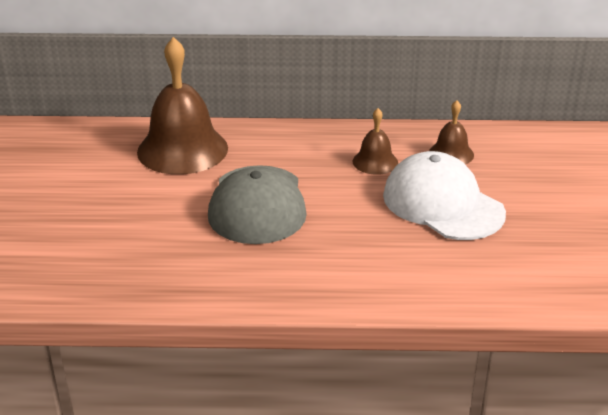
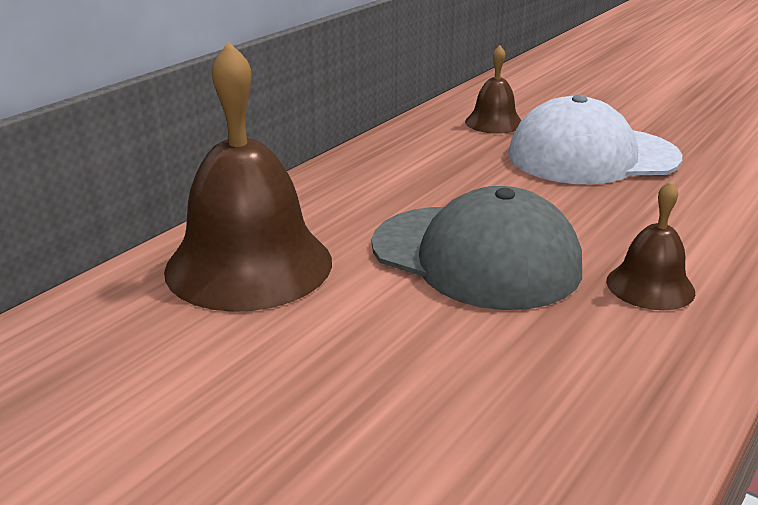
camera: 55 degrees left, 5 degrees down
brown bell [352,108,398,175] -> brown bell moved to [606,181,695,310]

